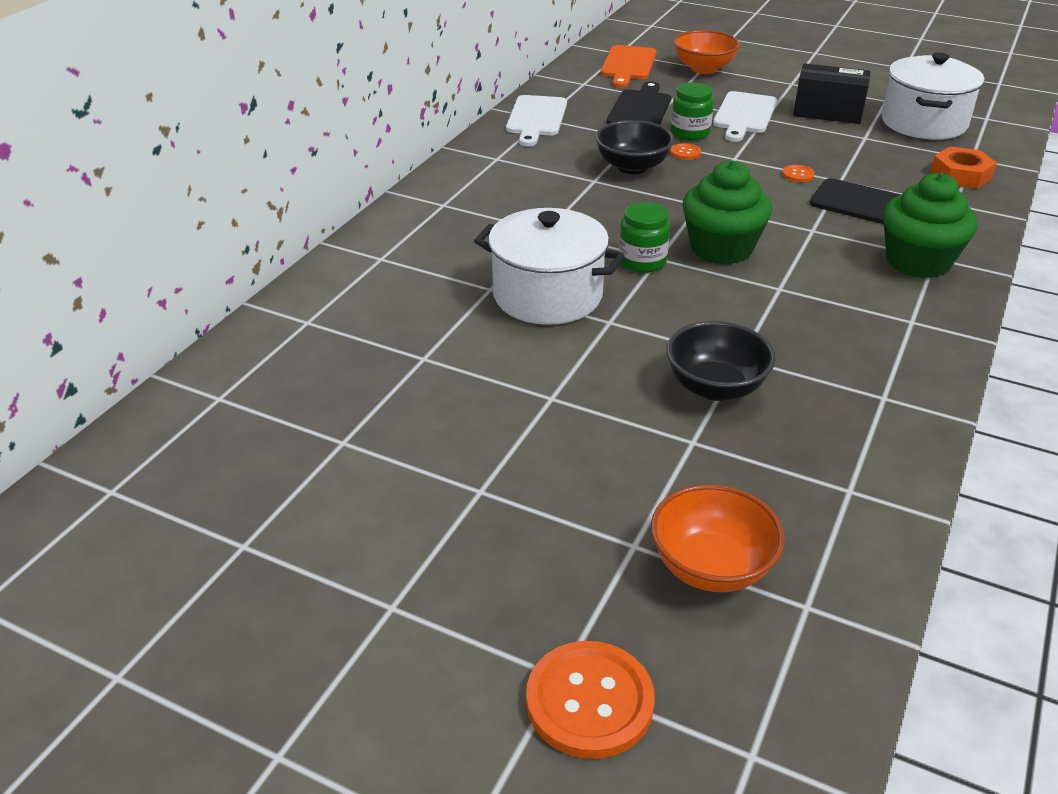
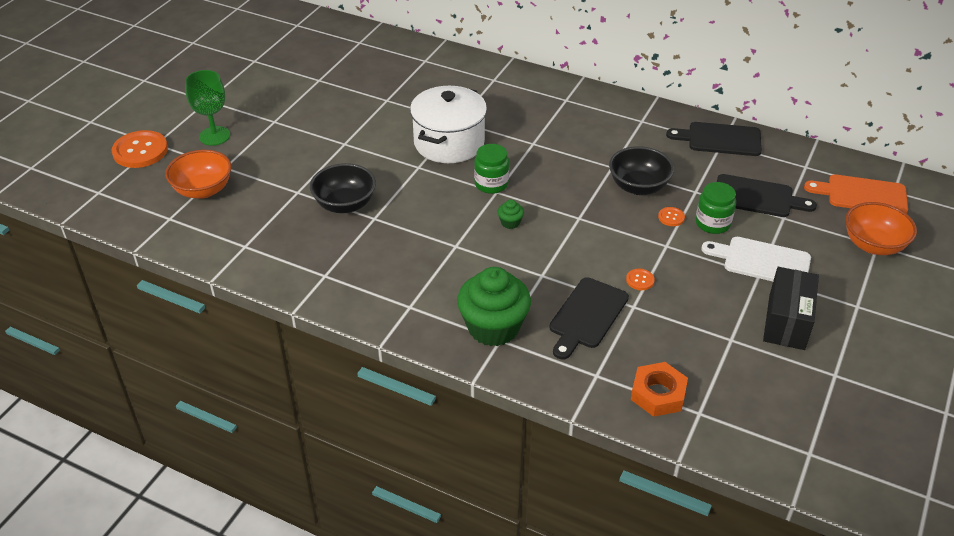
camera: 90 degrees right, 5 degrees up
white cutting board [506,95,567,146] -> black cutting board [666,122,762,156]
green cupcake [682,161,772,265] -> green cupcake [498,200,524,229], size x0.41
white pot [881,52,984,140] -> none
none -> green goblet [185,70,230,146]

